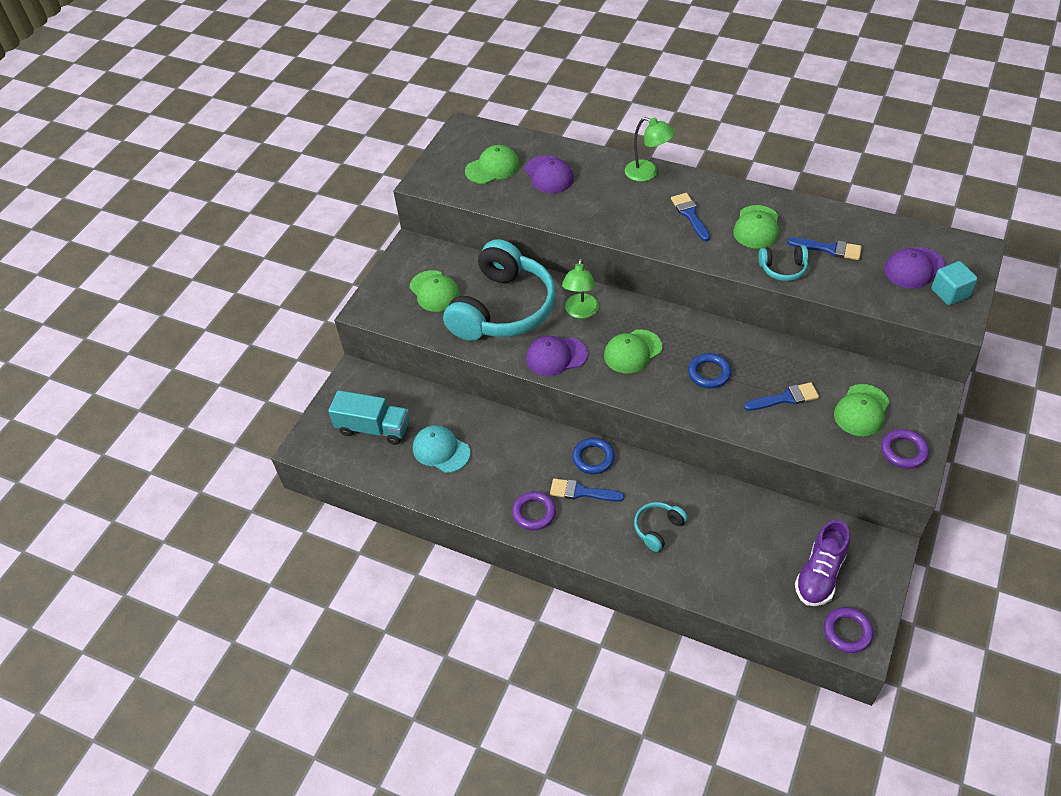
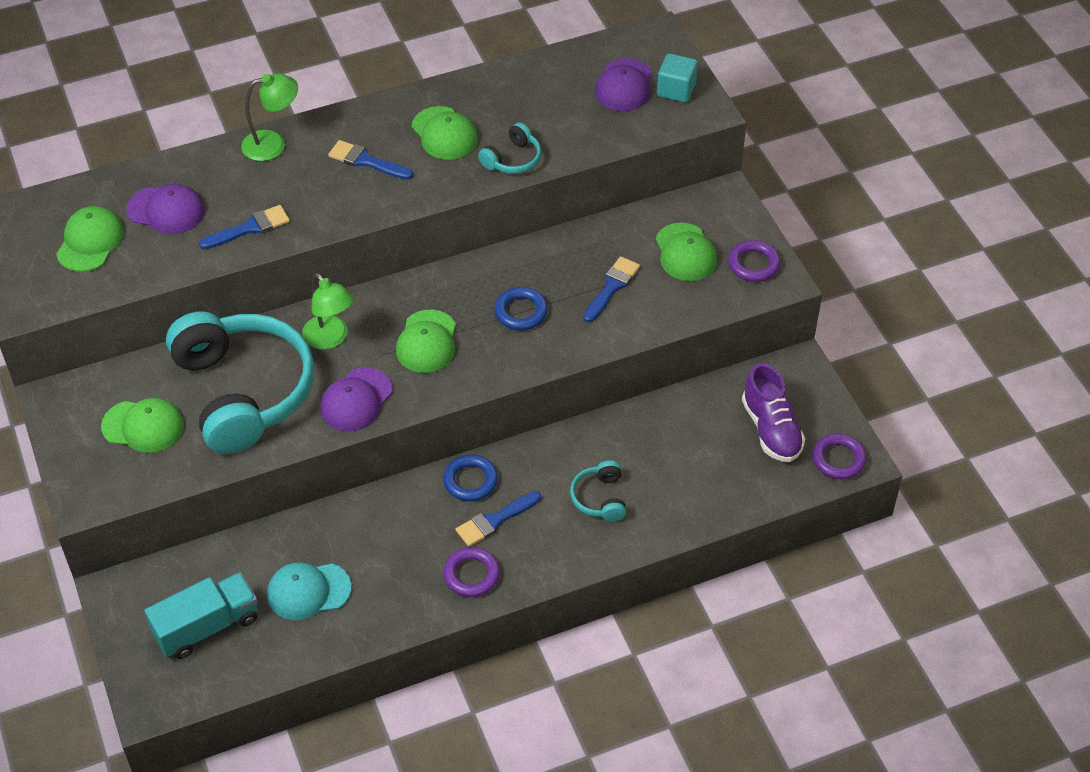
camera: 50 degrees left, 0 degrees up
blue brush [787,238,862,260] -> blue brush moved to [199,205,290,249]

